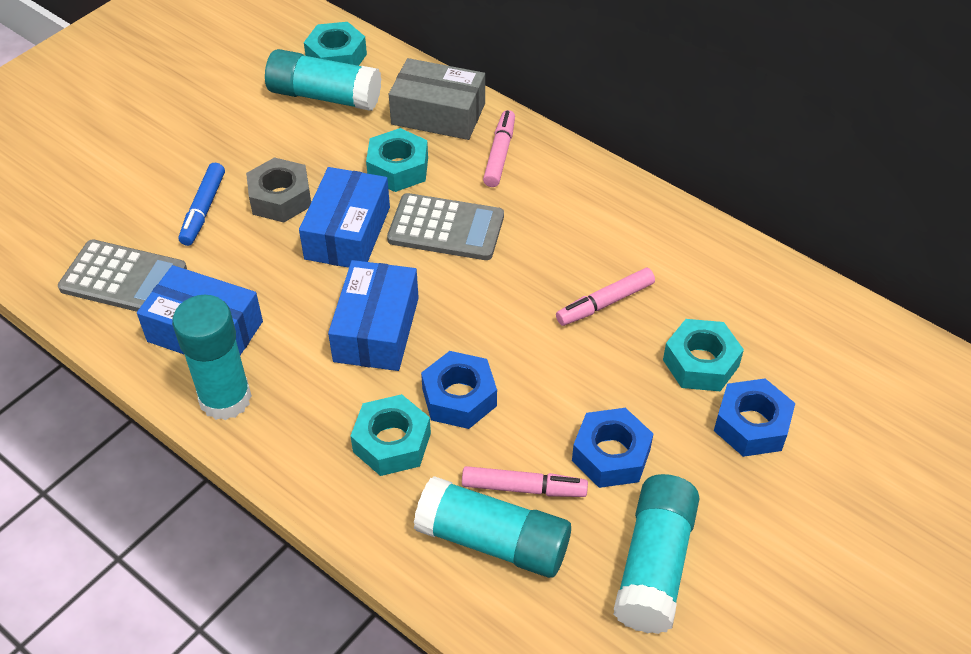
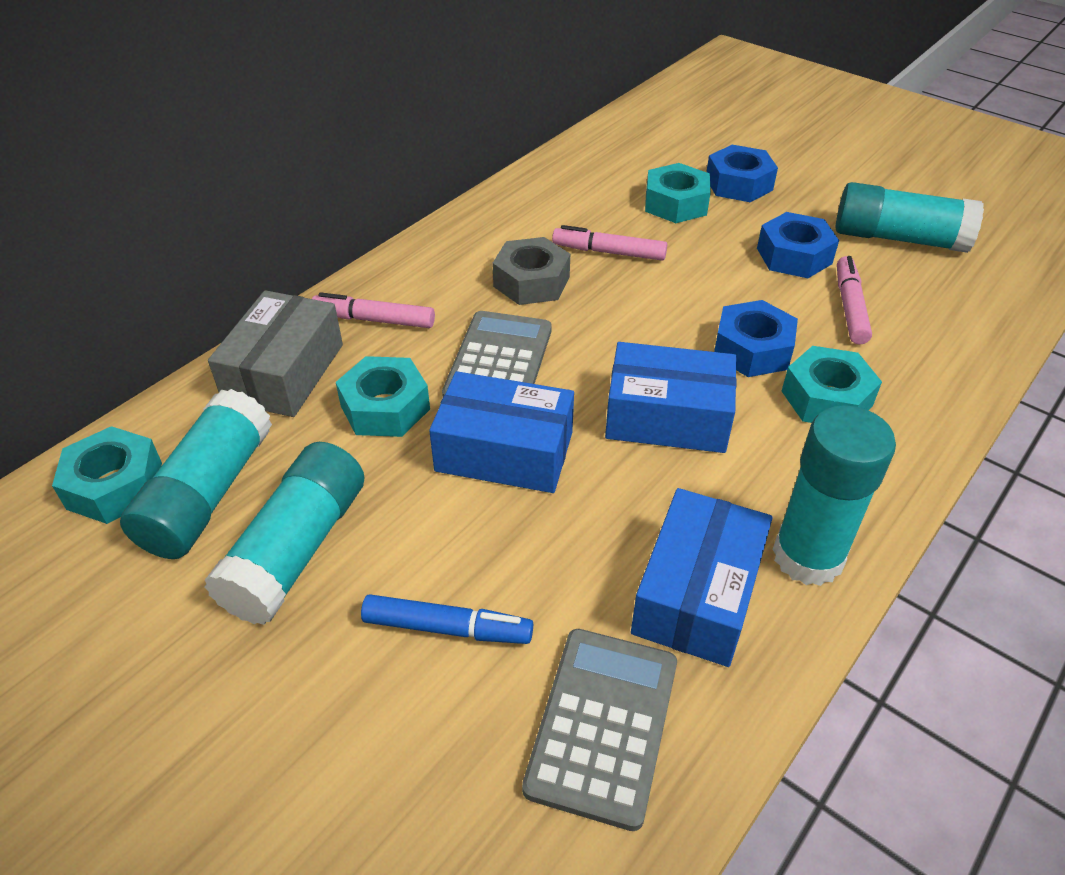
camera: 90 degrees left, 5 degrees down
grey nut [246,157,311,223] -> grey nut moved to [492,237,570,305]
turquoise glue stick [414,476,571,578] -> turquoise glue stick moved to [204,442,365,625]
pink marker [556,268,655,326] -> pink marker turned 135 degrees clockwise [552,225,667,261]

